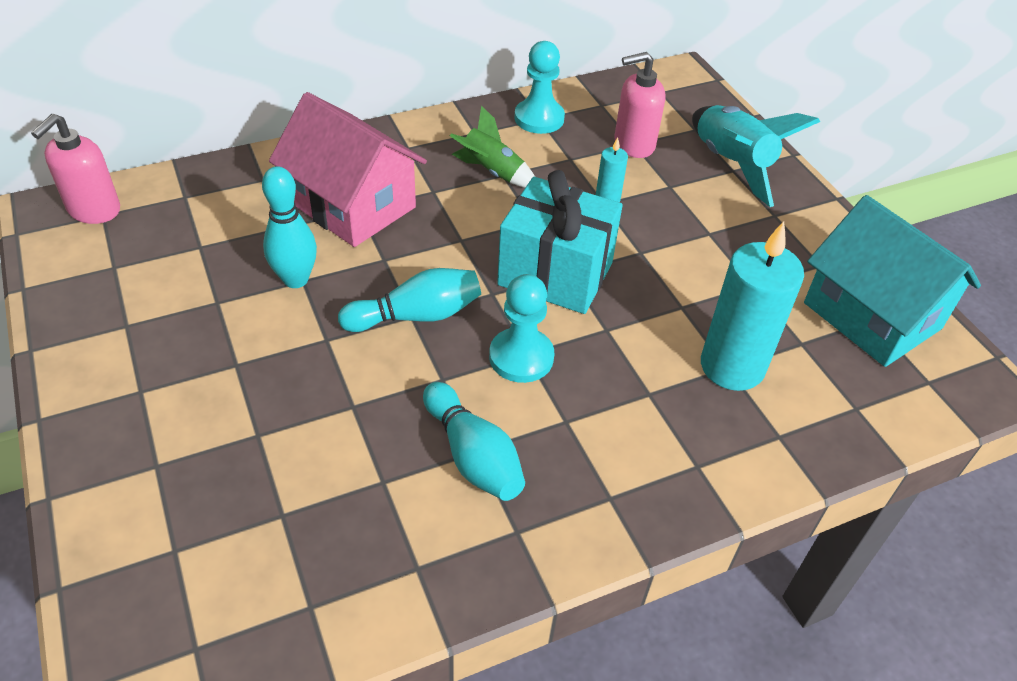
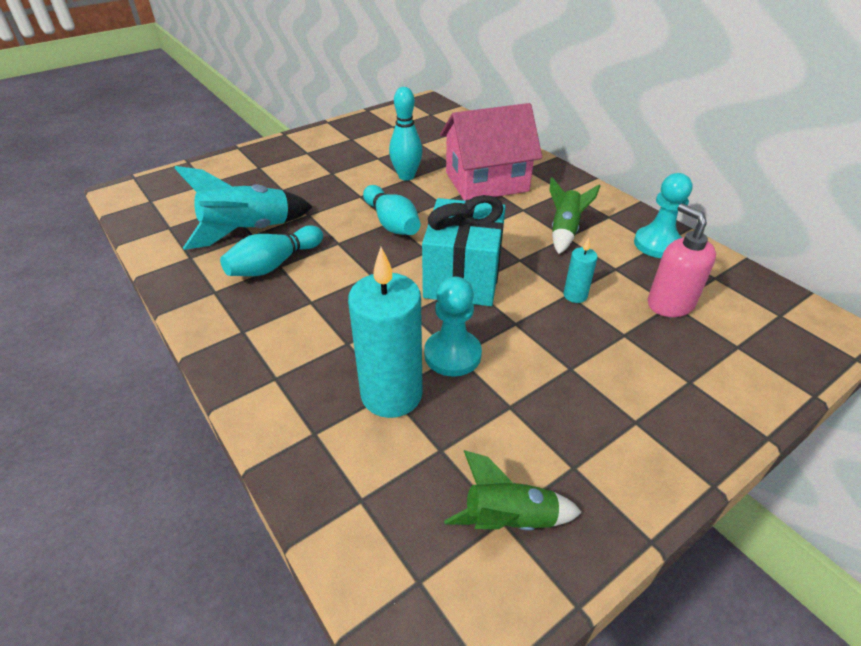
camera: 80 degrees right, 5 degrees down
pink soap dispenser [31,114,120,224] -> none
pink house [269,92,427,247] -> pink house turned 45 degrees clockwise [440,103,542,201]
turquoise pawn [489,274,554,383] -> turquoise pawn moved to [424,277,482,376]
turquoise rocket [692,105,820,207] -> turquoise rocket moved to [174,166,313,250]
turquoise house [804,195,981,367] -> green rocket [444,450,582,531]

